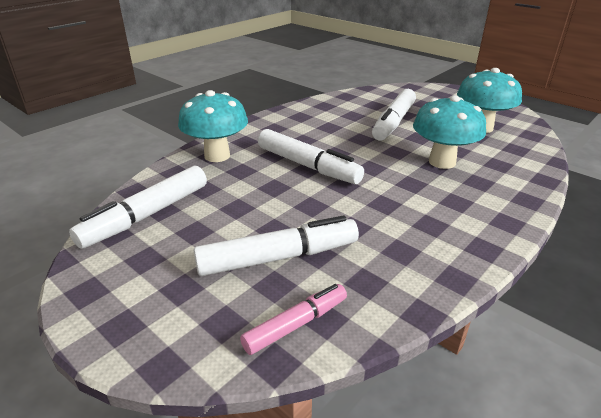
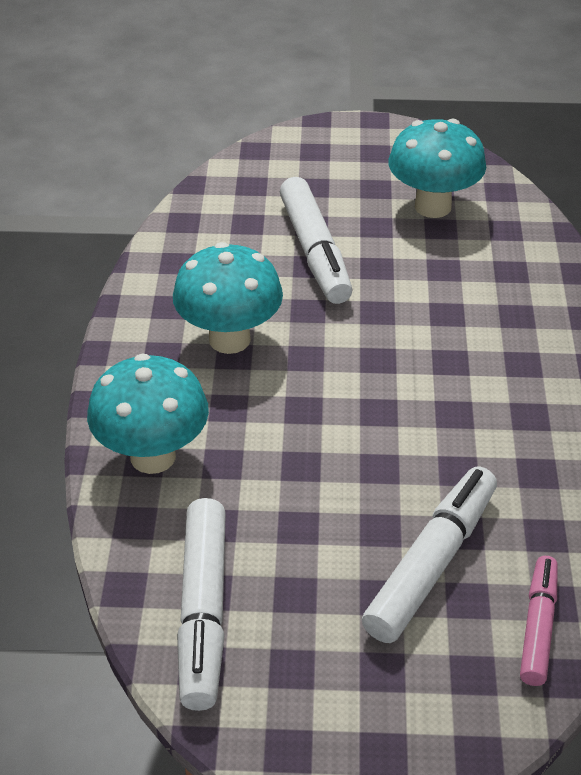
camera: 40 degrees left, 10 degrees up
white marker [258,129,364,184] -> none
turquoise mushroom [413,95,486,169] -> turquoise mushroom moved to [173,242,283,354]

